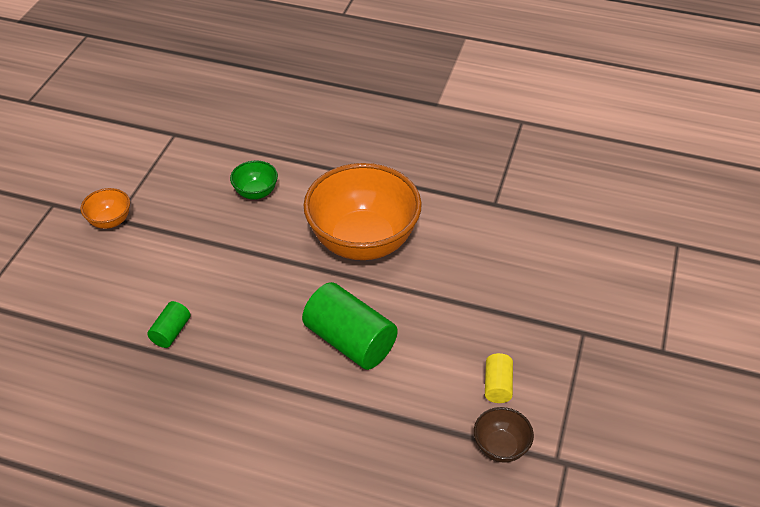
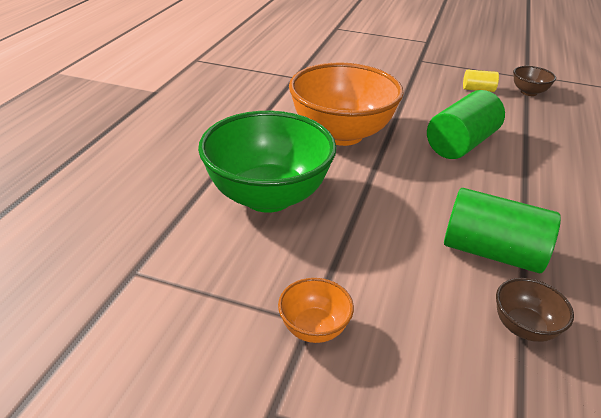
camera: 90 degrees left, 10 degrees down
green cylinder [147,301,190,348] -> green cylinder [444,188,561,273], size x2.01
green bowl [230,160,278,200] -> green bowl [198,111,336,213], size x2.31
none -> brown bowl [496,278,574,342]

